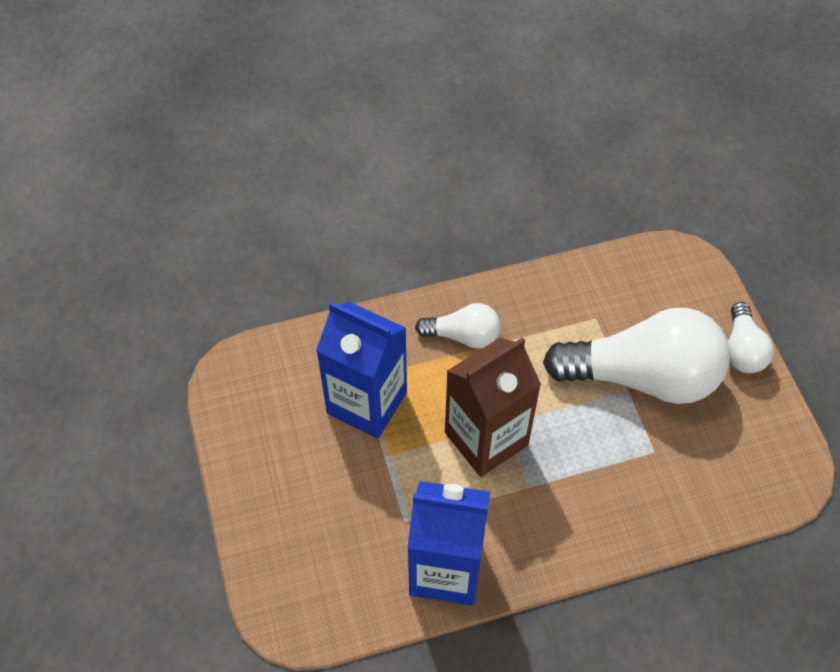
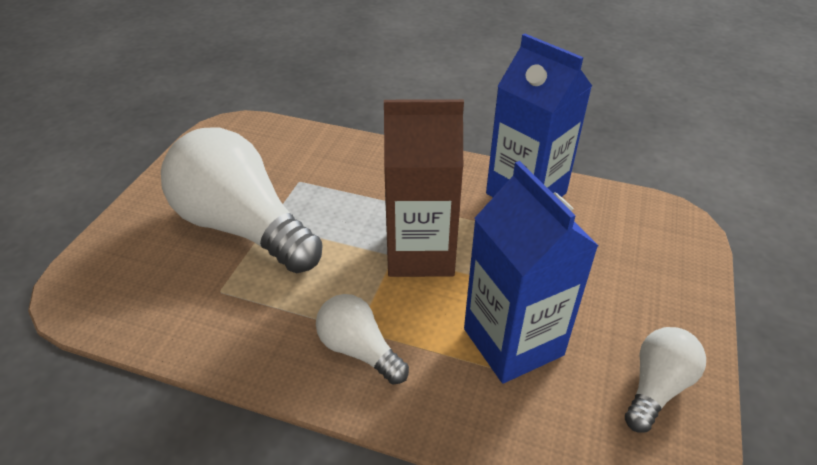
camera: 145 degrees left, 15 degrees down
white light bulb [728,302,774,373] -> white light bulb moved to [625,327,706,433]

